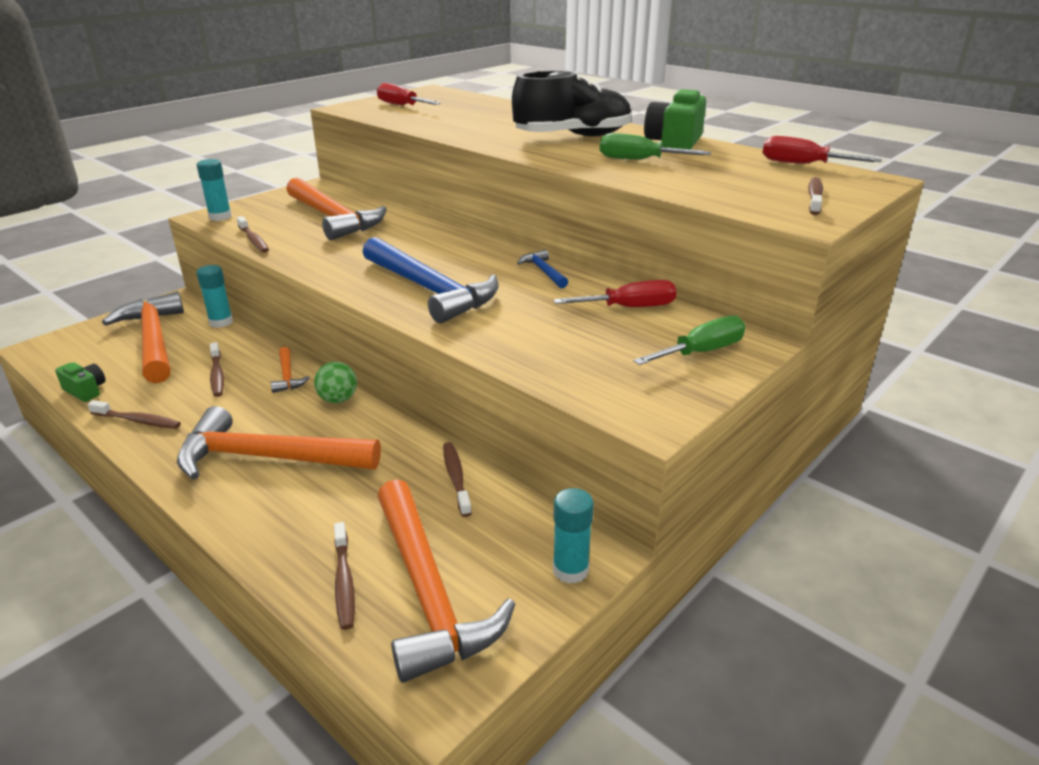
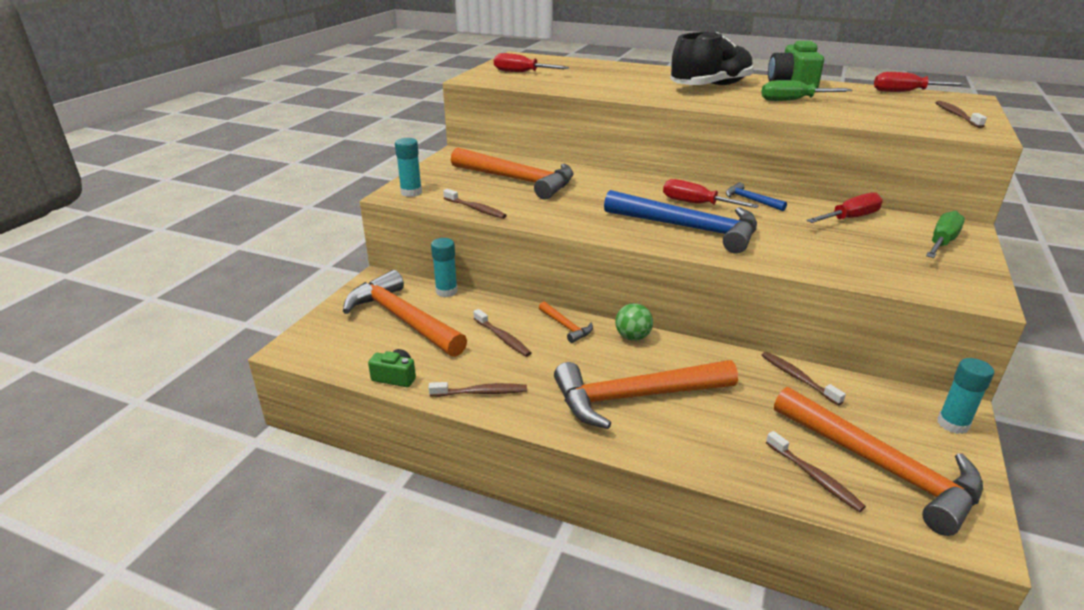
camera: 20 degrees left, 0 degrees up
none -> red screwdriver [663,179,759,208]

